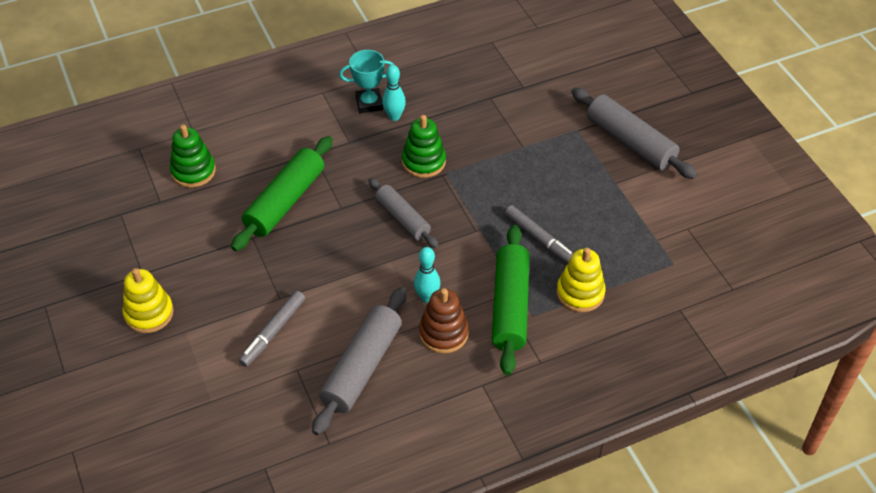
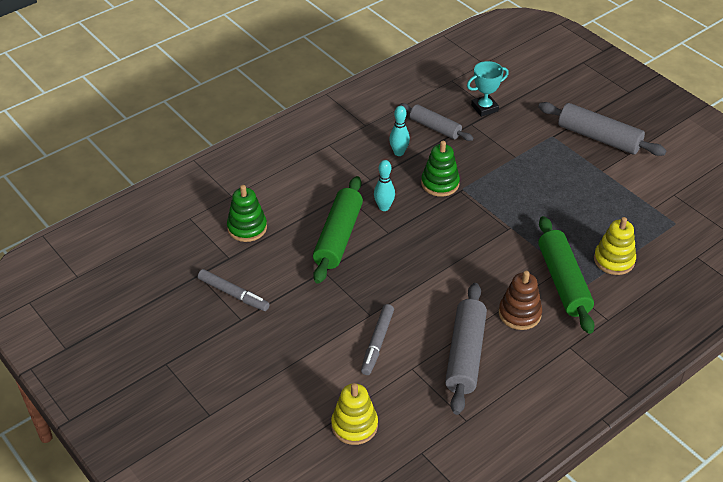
camera: 15 degrees left, 5 degrees down
yellow stacking toy [123,268,174,333] -> yellow stacking toy moved to [331,383,378,445]
turquoise trophy [339,50,394,113] -> turquoise trophy moved to [467,61,509,117]
grey rolling pin [368,178,438,248] -> grey rolling pin moved to [399,103,473,141]
turquoise bowling pin [414,247,440,303] -> turquoise bowling pin moved to [374,160,395,211]
grey marker [505,205,573,264] -> grey marker moved to [198,269,270,311]

